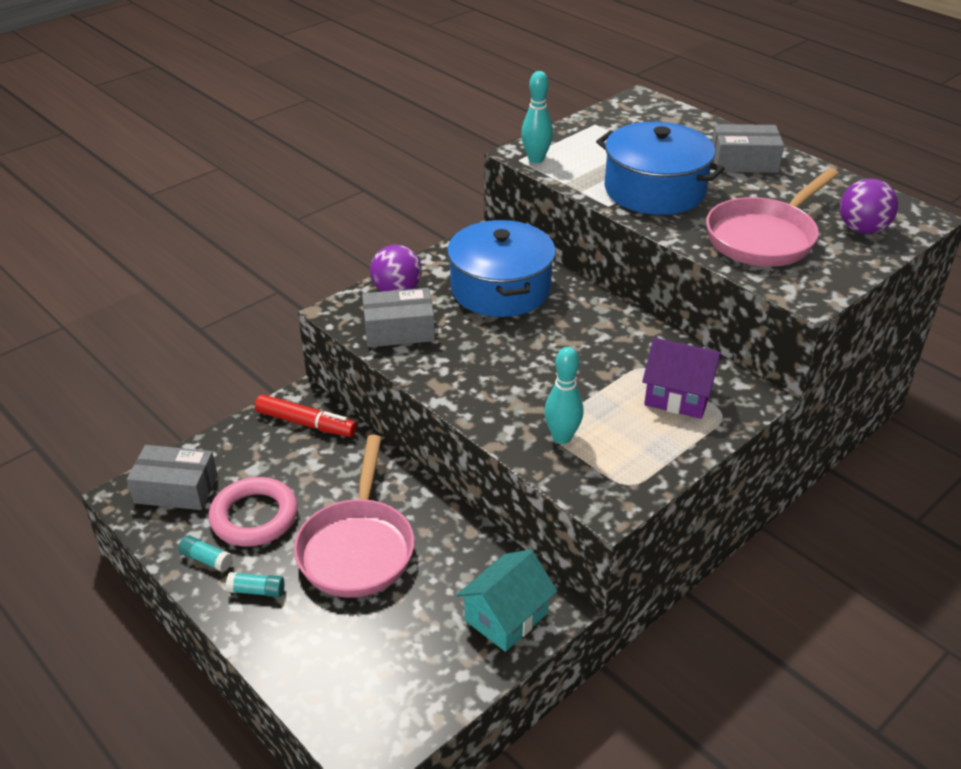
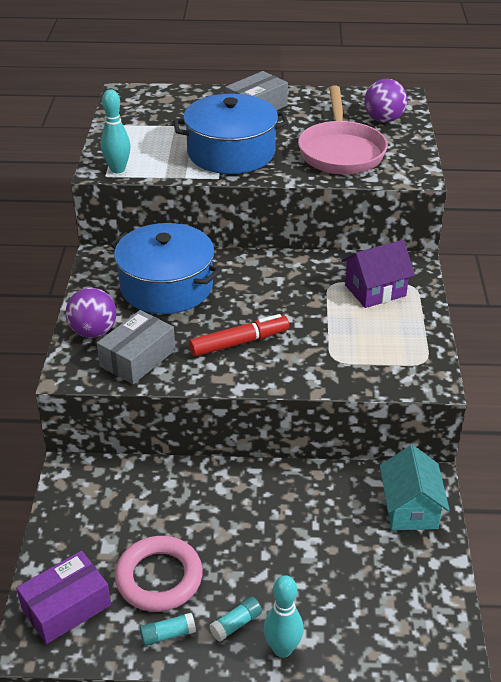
camera: 45 degrees left, 0 degrees up
grey box [127,445,218,510] -> purple box [16,551,111,644]
red marker [255,394,357,437] -> red marker moved to [189,314,289,357]
pink pan [294,435,414,598] -> none
turquoise bowling pin [544,347,584,444] -> turquoise bowling pin moved to [264,575,304,658]

